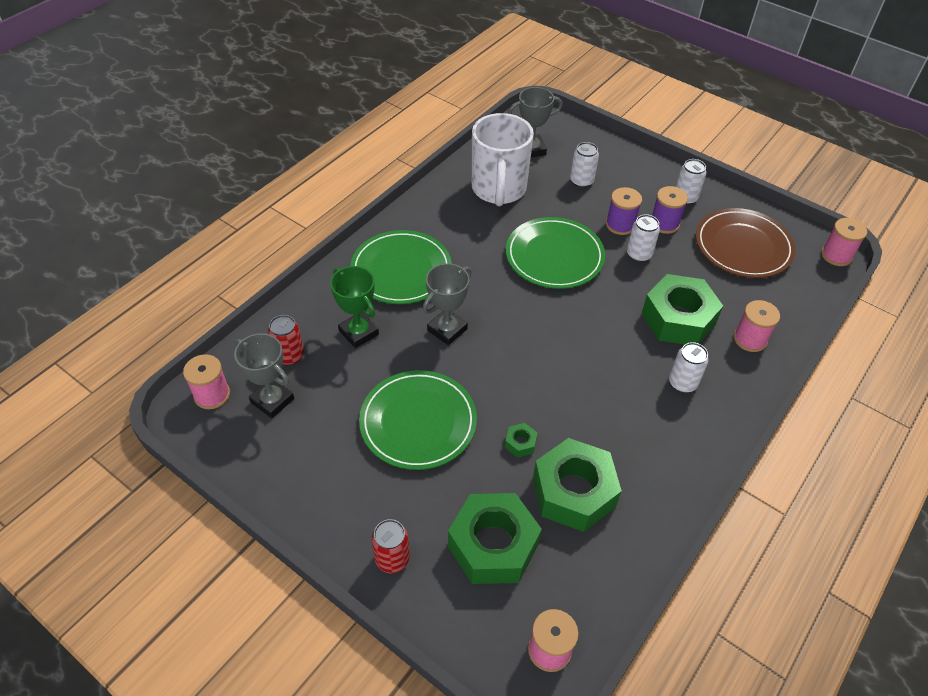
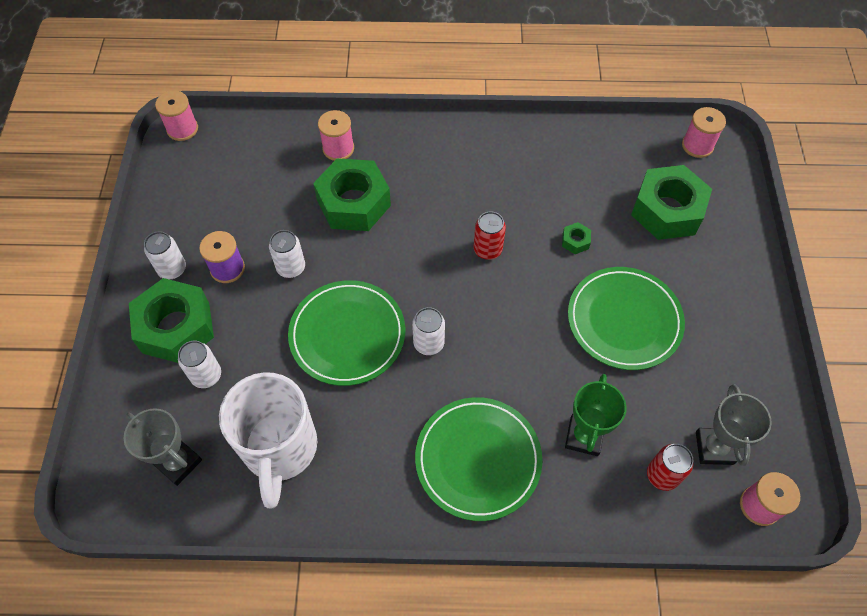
camera: 125 degrees left, 10 degrees up
red can [372,519,410,573] -> red can moved to [474,211,506,260]
grey trophy [423,263,471,345] -> none
white mug [472,113,534,206] -> white mug turned 120 degrees clockwise [219,372,317,508]
green nut [533,438,622,532] -> green nut moved to [129,278,214,363]
purple spool [606,187,642,235] -> none
white can [669,342,709,393] -> white can moved to [412,307,445,355]
brown plate [696,208,796,278] -> none

